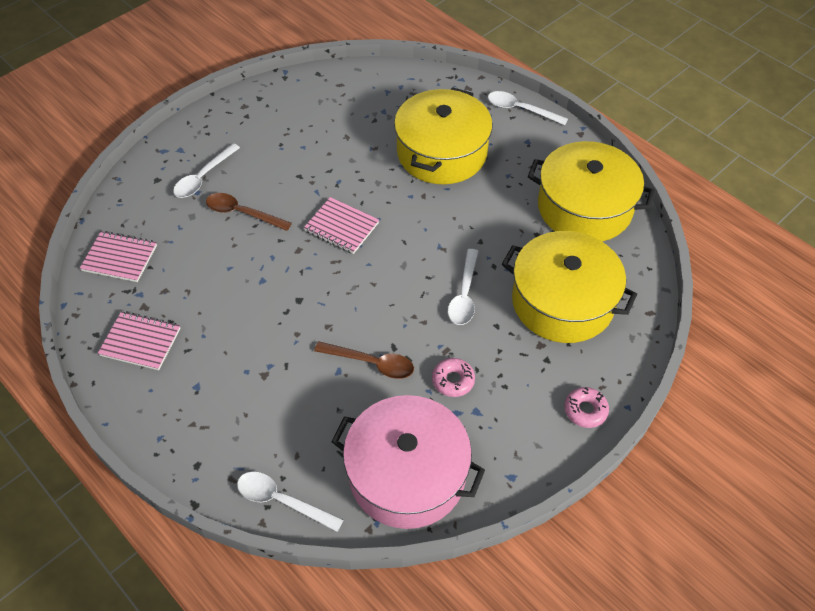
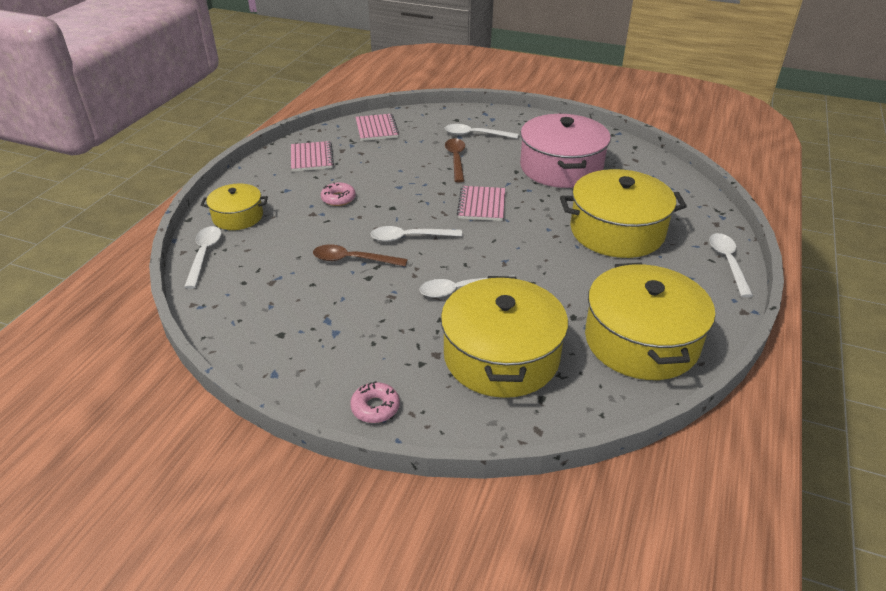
camera: 65 degrees right, 15 degrees down
brown spoon [314,341,414,379] -> brown spoon turned 105 degrees clockwise [313,244,408,267]
pink pot [331,395,485,529] -> pink pot moved to [520,114,611,188]
pink donut [432,358,475,397] -> pink donut moved to [321,182,356,206]
none -> yellow pot [201,183,268,230]
none -> white spoon [371,226,462,242]

